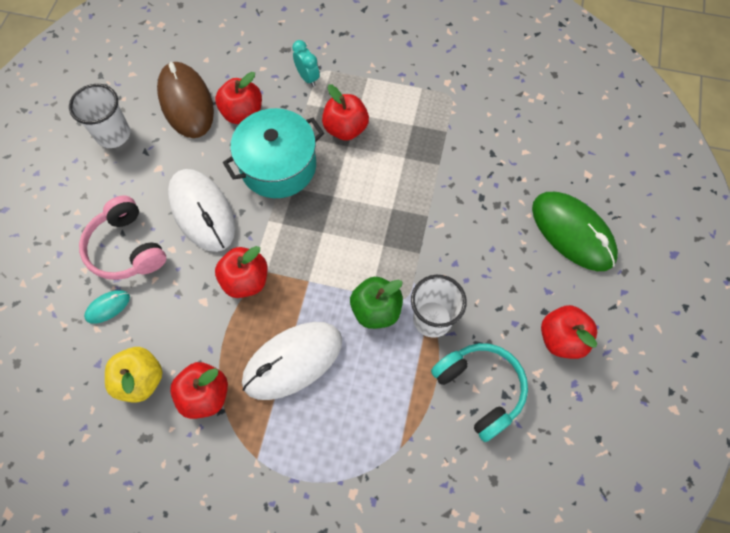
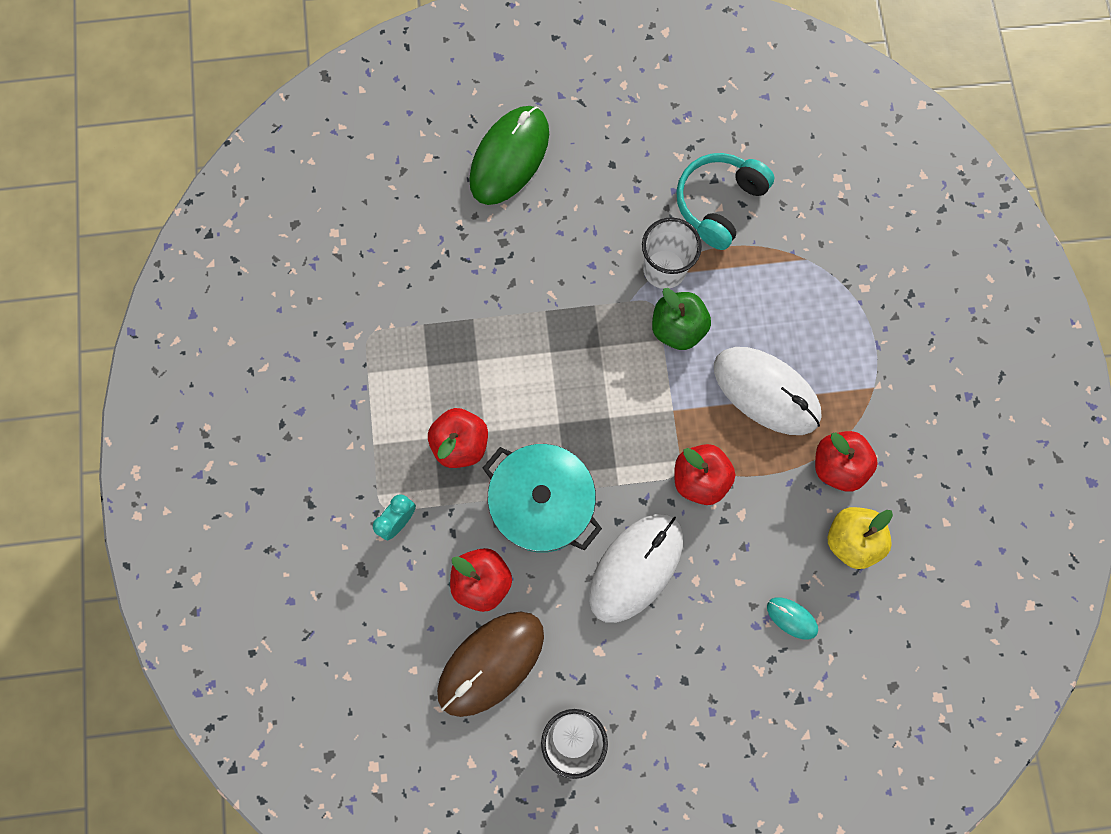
camera: 110 degrees left, 10 degrees up
pink headphones [79,195,166,280] -> none
red apple [541,305,597,359] -> none

